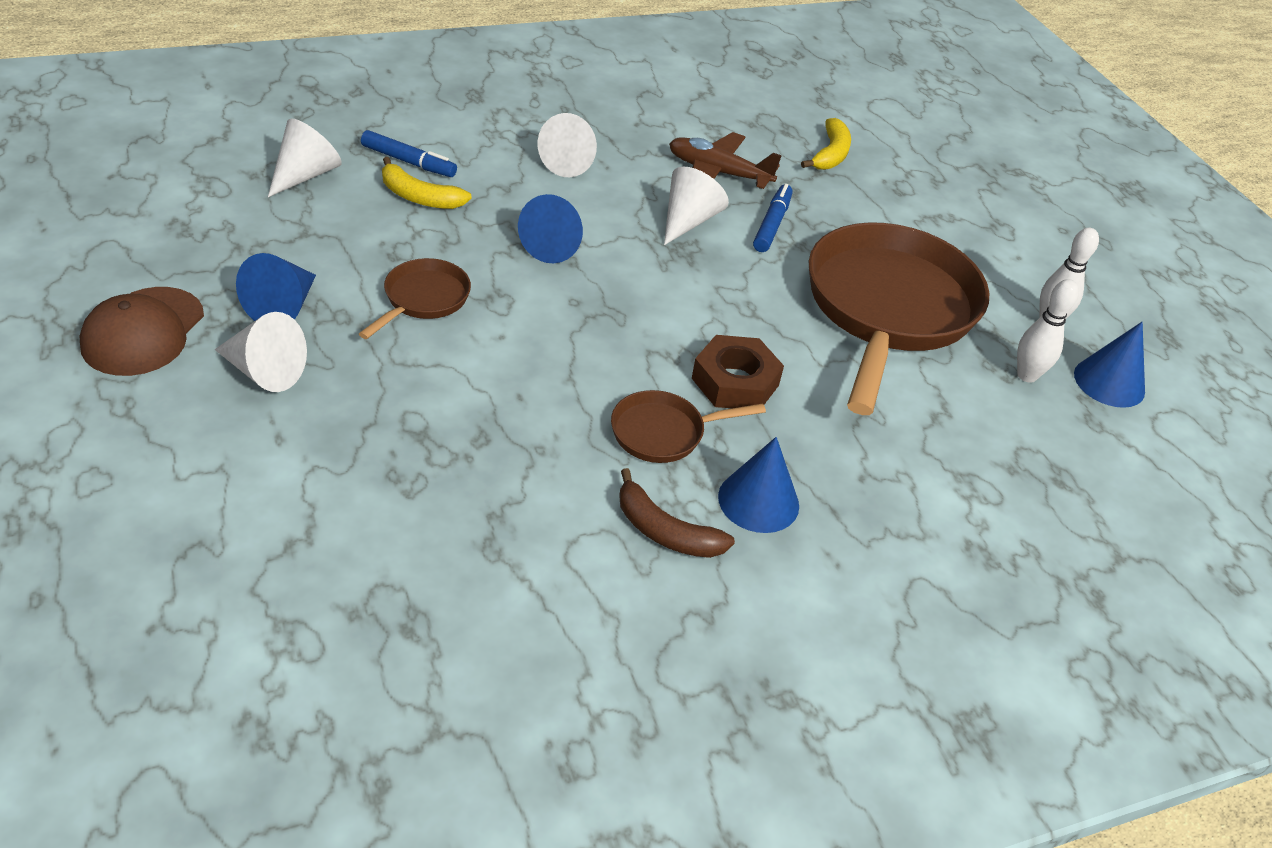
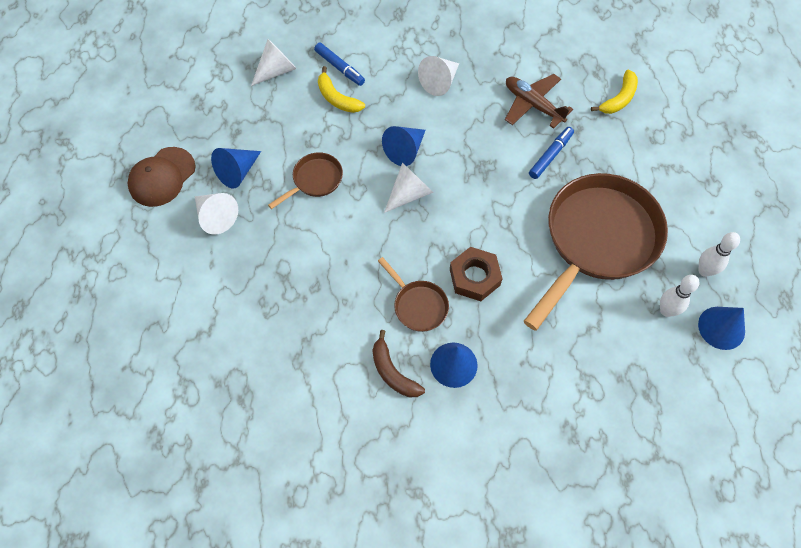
camera: 25 degrees right, 20 degrees up
brown pan [611,390,766,463] -> brown pan turned 135 degrees counterclockwise [378,257,449,332]
white cone [664,167,729,245] -> white cone moved to [384,162,434,213]

